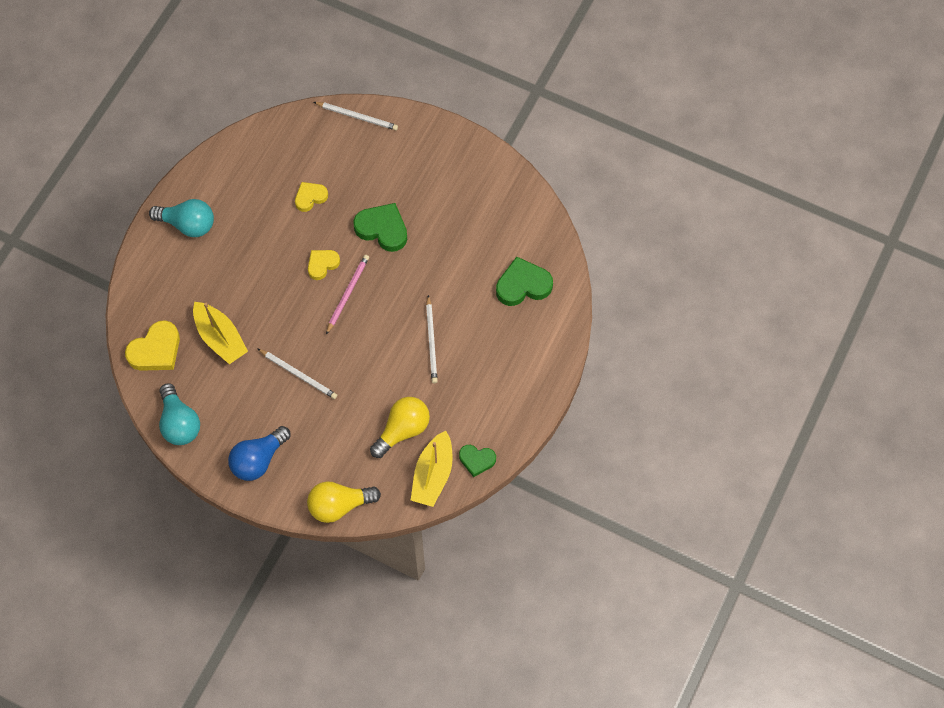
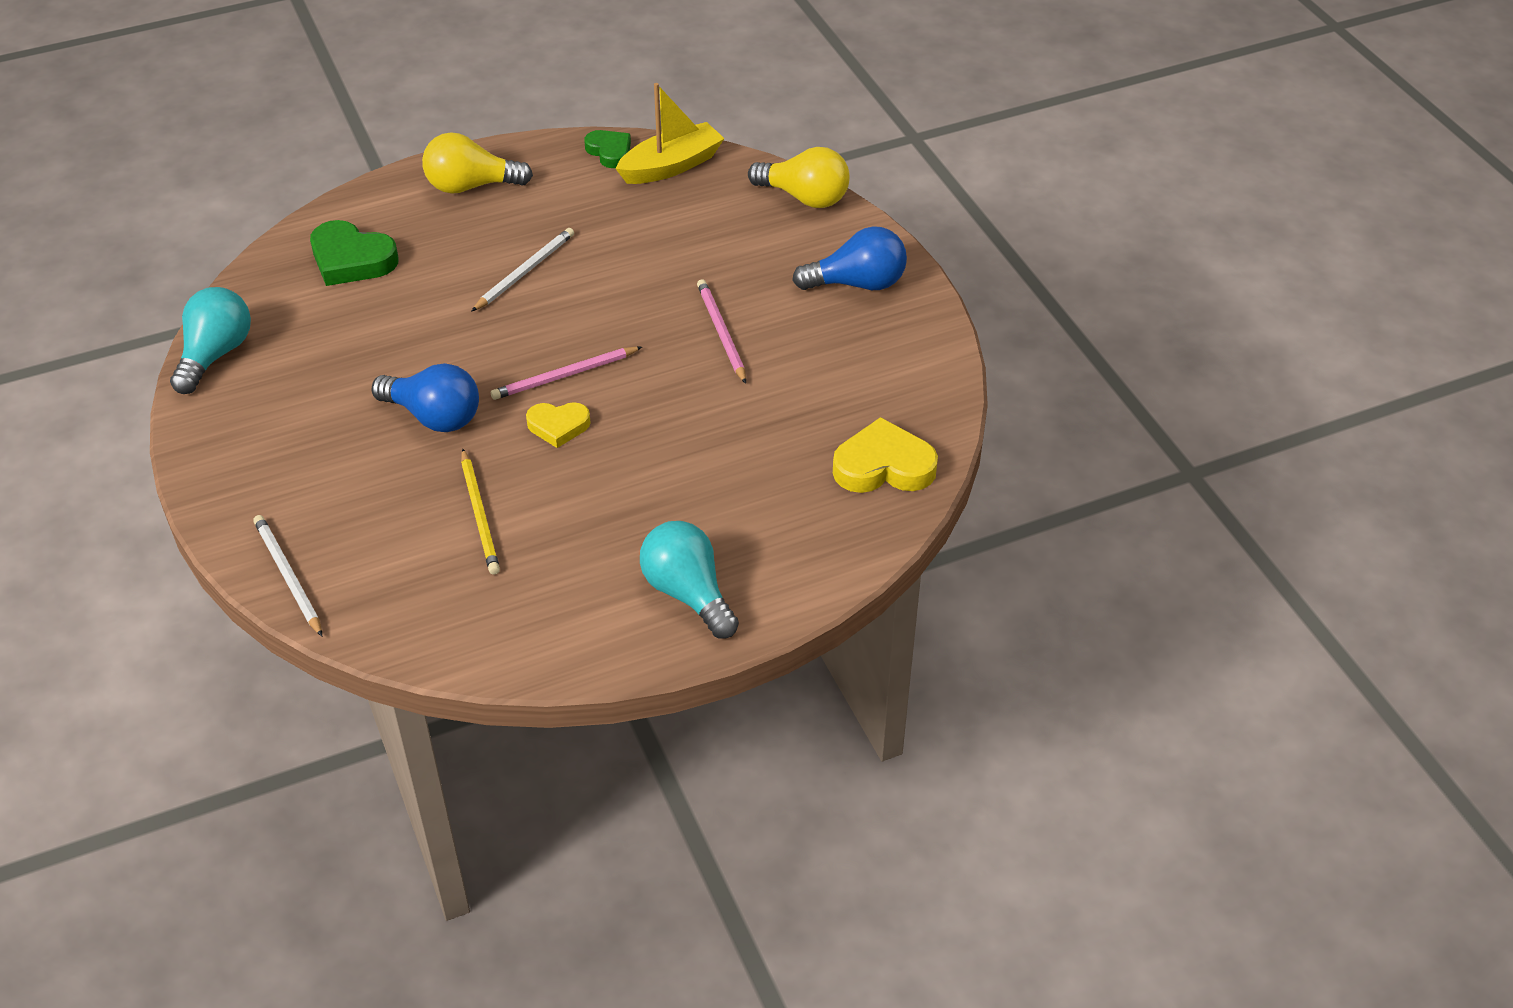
camera: 140 degrees left, 20 degrees down
turquoise light bulb [159,383,200,445] -> turquoise light bulb moved to [170,287,251,394]
yellow boat [193,302,248,364] -> none
white pencil [257,348,337,399] -> pink pencil [697,279,746,384]
yellow heart [295,182,328,212] -> yellow pencil [461,449,500,575]
green heart [353,203,407,252] -> blue light bulb [372,363,479,432]
yellow light bulb [370,397,430,458] -> yellow light bulb moved to [422,132,533,194]

